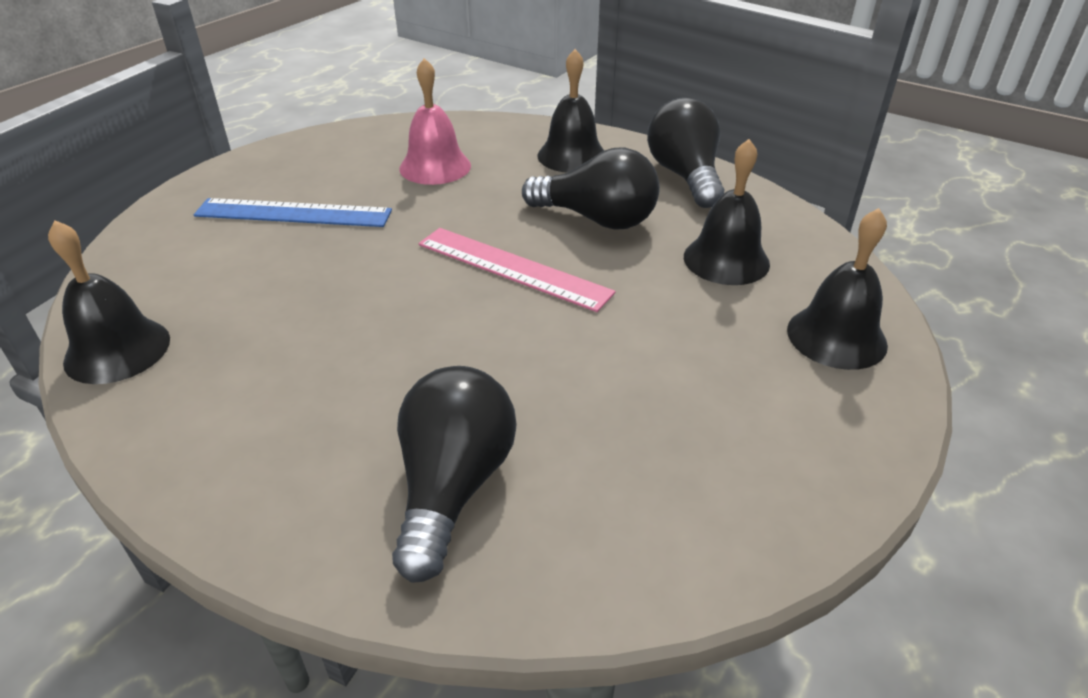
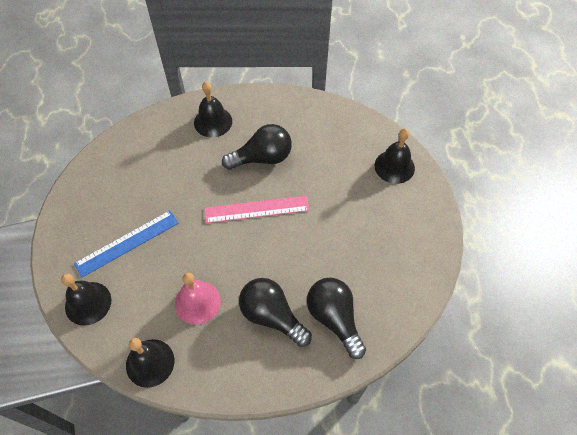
camera: 40 degrees left, 20 degrees up
pink bell [399,58,471,185] -> pink bell moved to [175,273,221,325]
black light bulb [647,98,724,208] -> black light bulb moved to [239,278,312,347]
black bell [684,139,770,285] -> black bell moved to [61,273,111,326]

